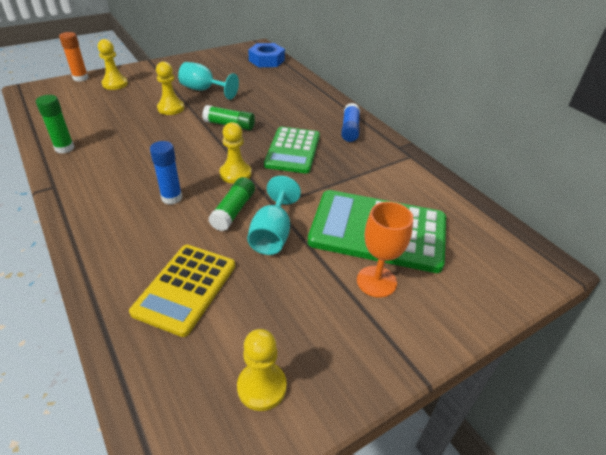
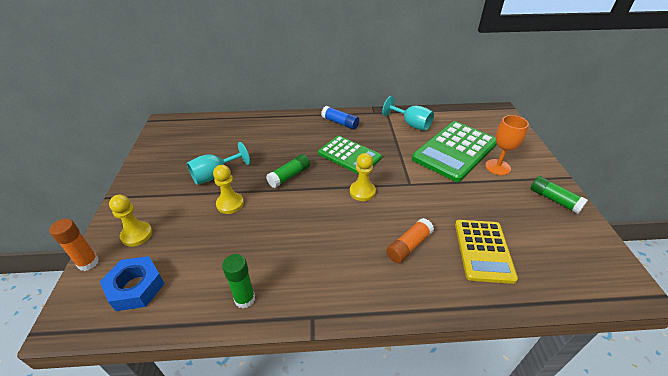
camera: 60 degrees left, 0 degrees up
yellow calculator [129,245,235,337] -> yellow calculator turned 45 degrees clockwise [455,220,518,284]
blue glue stick [150,141,182,205] -> none
green glue stick [209,177,255,231] -> green glue stick moved to [530,176,588,214]
yellow pawn [237,329,287,411] -> none
turquoise goblet [247,176,301,255] -> turquoise goblet moved to [382,96,434,131]
blue nut [248,43,285,67] -> blue nut moved to [100,256,165,311]
none -> orange glue stick [386,218,434,263]

